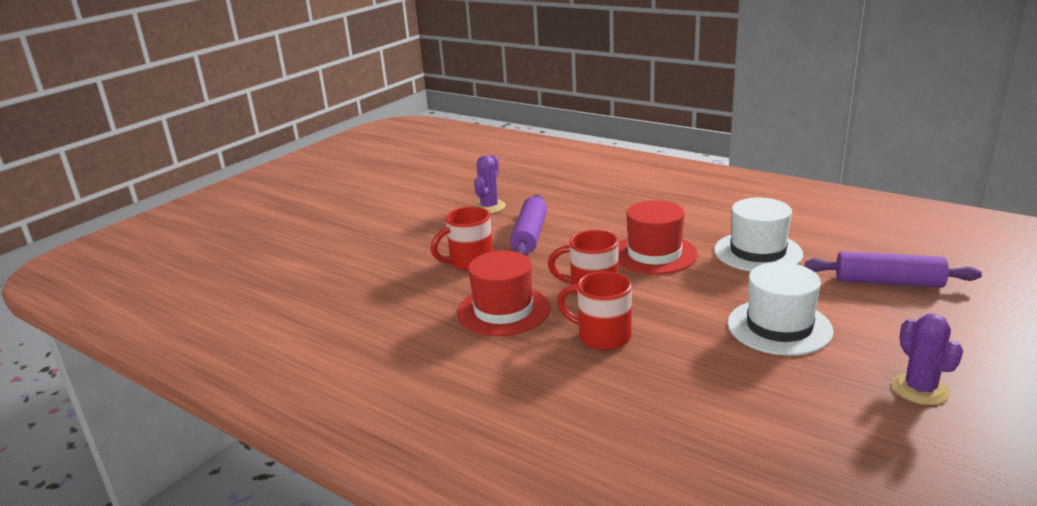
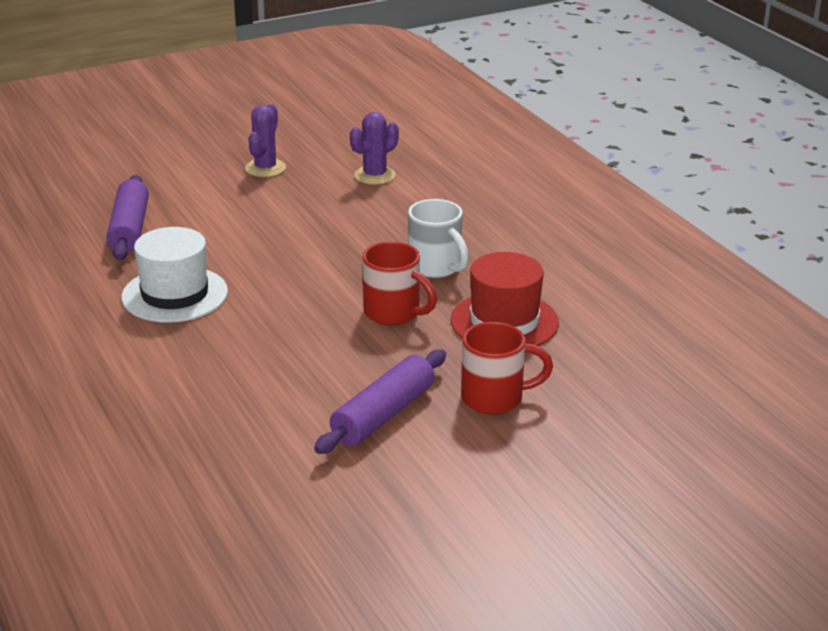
camera: 155 degrees left, 5 degrees up
purple cactus [473,155,506,213] -> purple cactus moved to [350,112,399,185]
red mug [557,271,632,350] -> white mug [408,199,469,278]
red hat [618,200,698,274] -> none
white hat [728,262,834,356] -> none
purple rolling pin [805,251,982,288] -> purple rolling pin turned 45 degrees clockwise [106,175,149,260]

